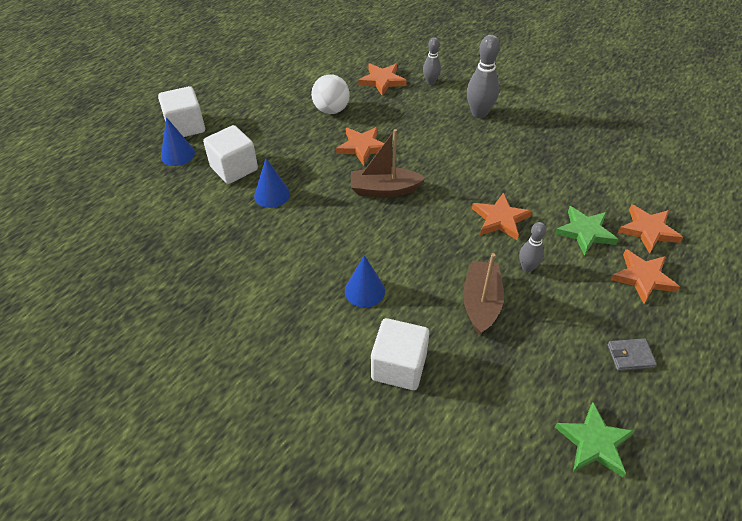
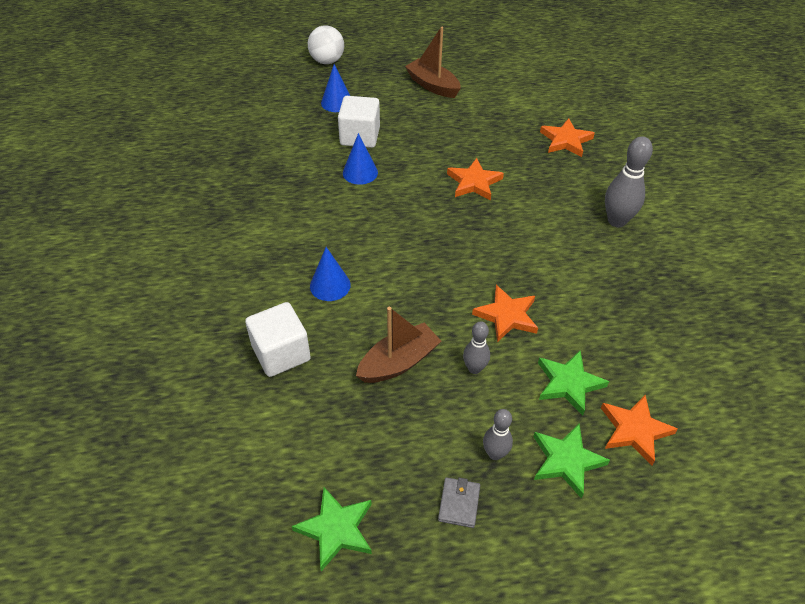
camera: 45 degrees right, 0 degrees up
white cube [158,86,205,137] -> none
white ball [311,74,350,114] -> white ball moved to [308,25,344,64]
brown boat [351,129,426,197] -> brown boat moved to [405,27,461,98]
grey bowling pin [423,37,441,85] -> grey bowling pin moved to [483,409,513,460]
grey wallet [607,338,657,371] -> grey wallet turned 60 degrees clockwise [438,477,480,528]
orange star [611,249,680,304] -> green star [533,424,610,499]

